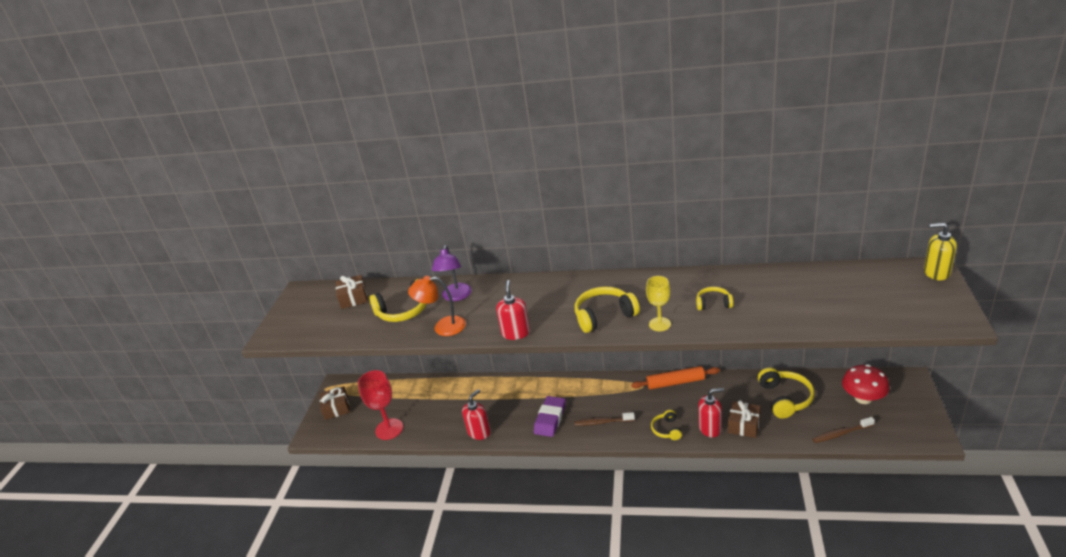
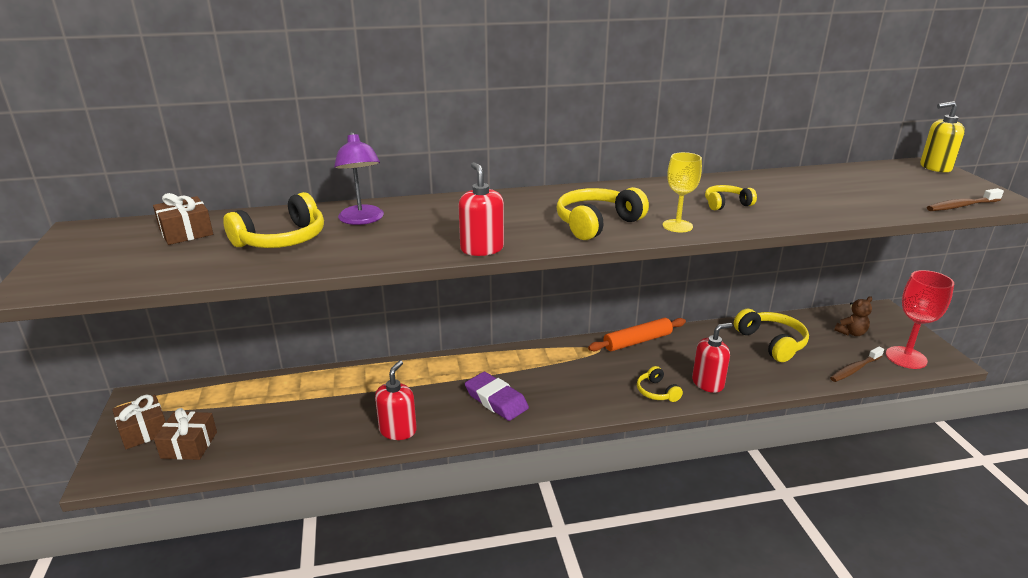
camera: 25 degrees left, 5 degrees down
red goblet [358,370,403,440] -> red goblet moved to [886,270,954,369]
orange lamp [408,276,466,336] -> none
purple eraser [534,396,566,437] -> purple eraser turned 45 degrees counterclockwise [465,372,529,421]
brown toothbrush [575,412,635,426] -> brown toothbrush moved to [927,188,1004,211]
brown gift [728,400,761,438] -> brown gift moved to [154,408,217,460]
red mushroom [842,364,890,404] -> brown teddy bear [834,296,872,336]

